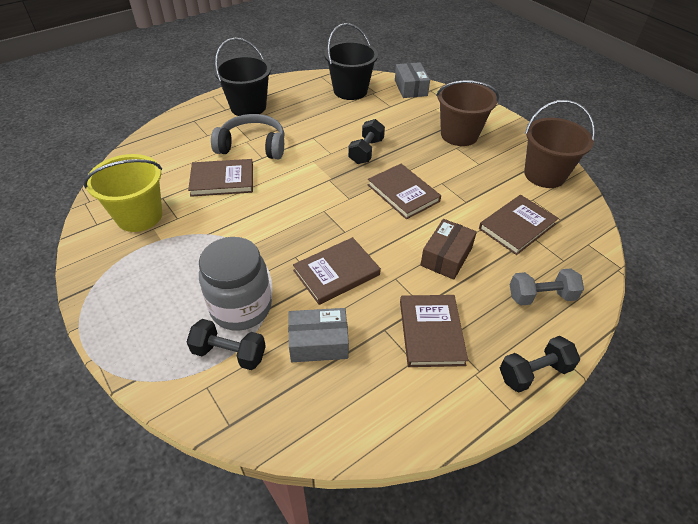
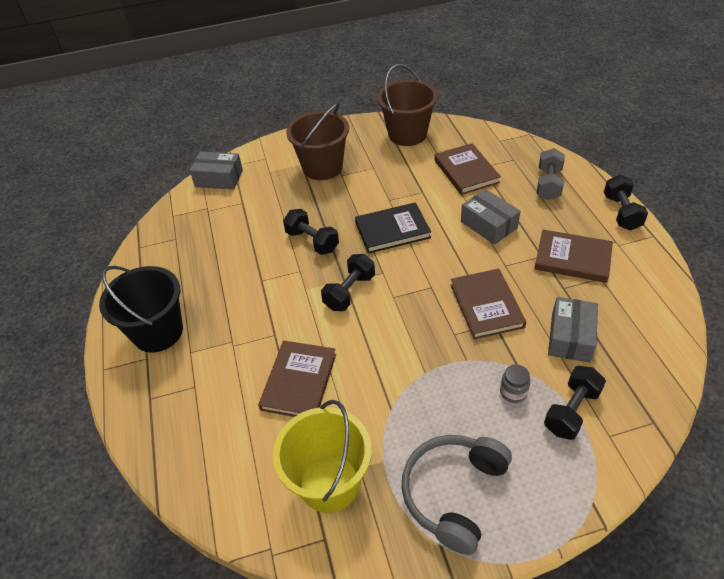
camera: 65 degrees left, 0 degrees up
grey jar [199,237,272,331] -> grey jar [500,364,531,403], size x0.41
grey headphones [211,114,285,159] -> grey headphones moved to [401,435,512,555]
black bucket [324,23,378,100] -> none
brown book [368,164,441,219] -> black book [355,202,431,254]
brown box [420,219,477,280] -> grey box [461,189,521,245]
none -> black dumbbell [321,254,375,311]

